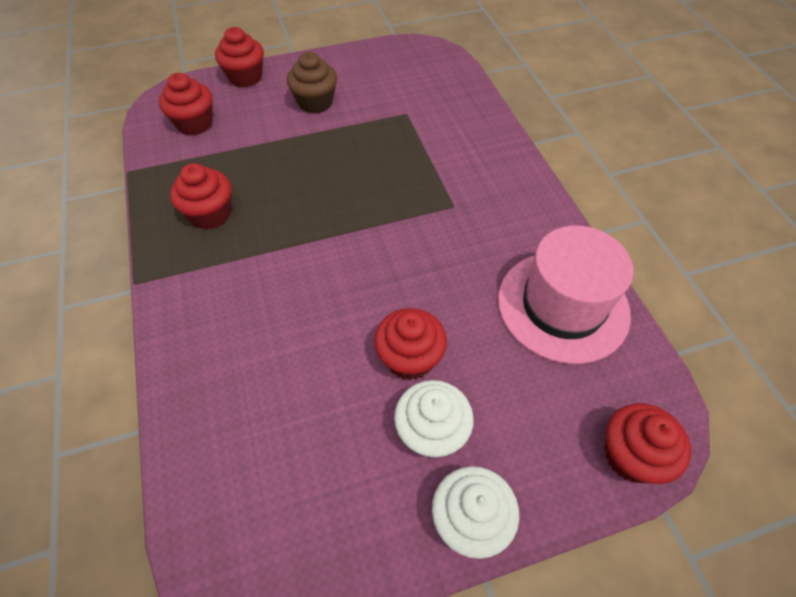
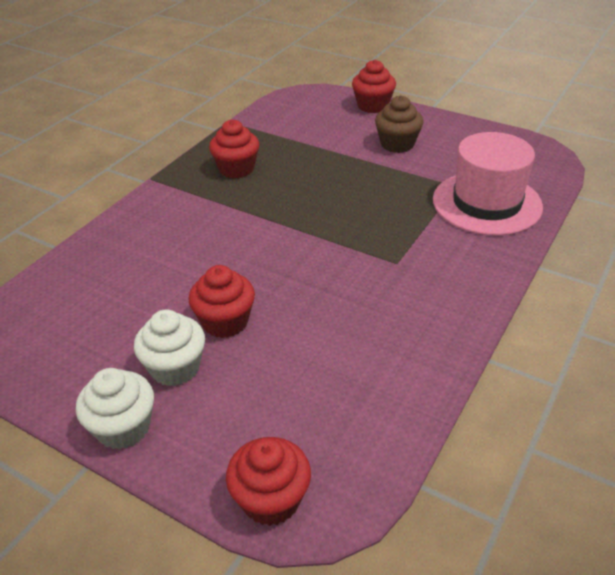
camera: 50 degrees right, 15 degrees down
red cupcake [159,73,213,136] -> none
pink hat [498,226,633,364] -> pink hat moved to [433,132,543,236]

